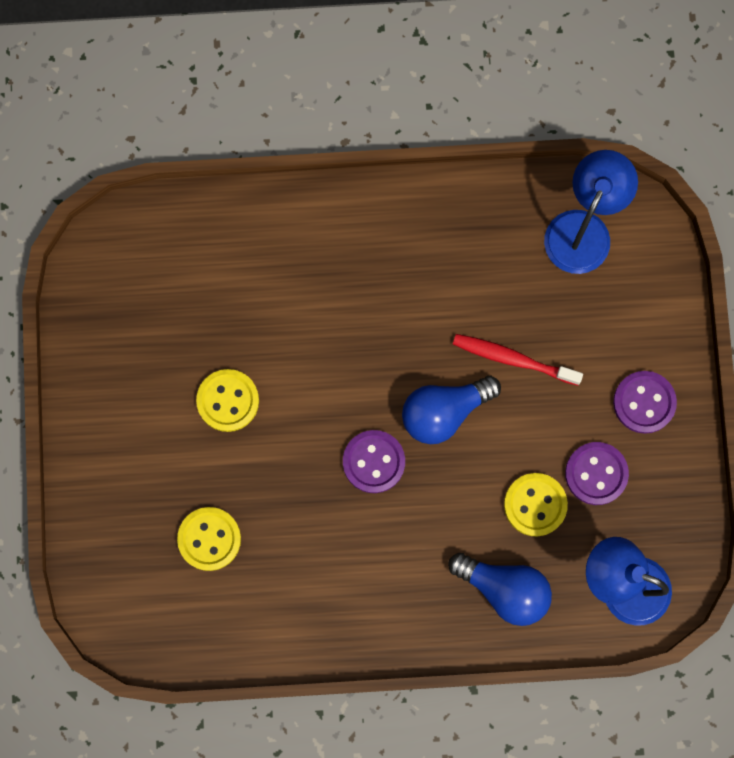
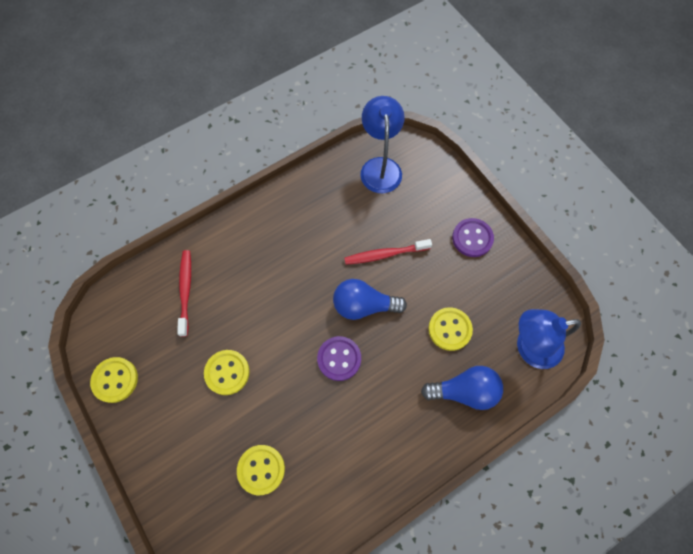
camera: 30 degrees left, 10 degrees down
blue light bulb [402,376,501,444] -> blue light bulb turned 60 degrees clockwise [333,279,407,320]
purple button [565,442,629,505] -> none
none -> yellow button [90,357,138,403]
none -> red toothbrush [177,250,191,337]

